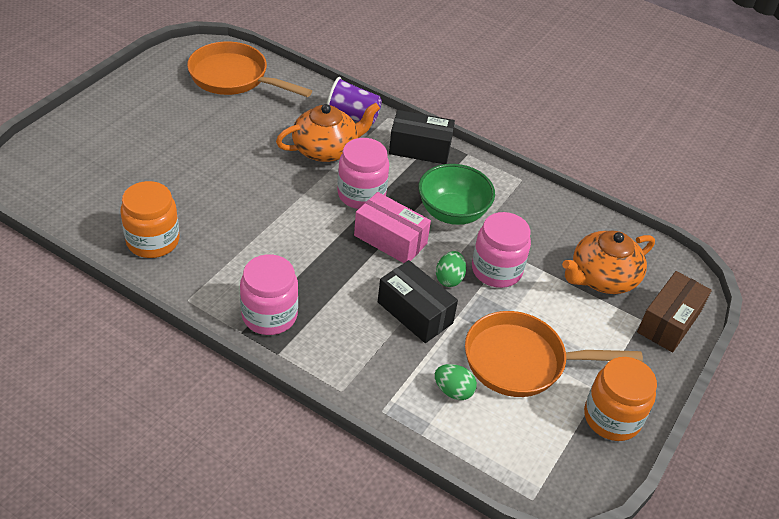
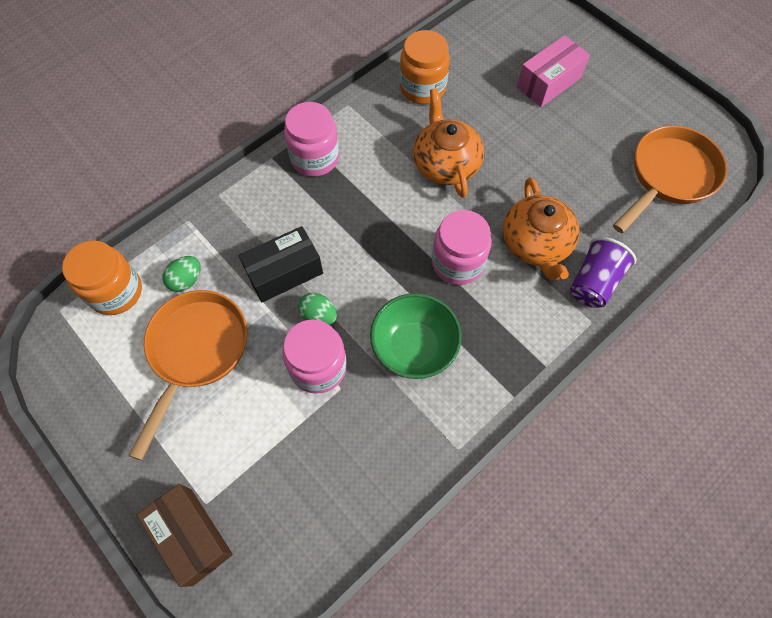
camera: 110 degrees right, 20 degrees up
pink box [354,192,431,263] -> pink box moved to [517,35,590,107]
black box [389,110,455,164] -> none
orange teapot [562,231,655,294] -> orange teapot moved to [413,88,484,198]
orange jar [584,357,657,441] -> orange jar moved to [62,240,142,315]

